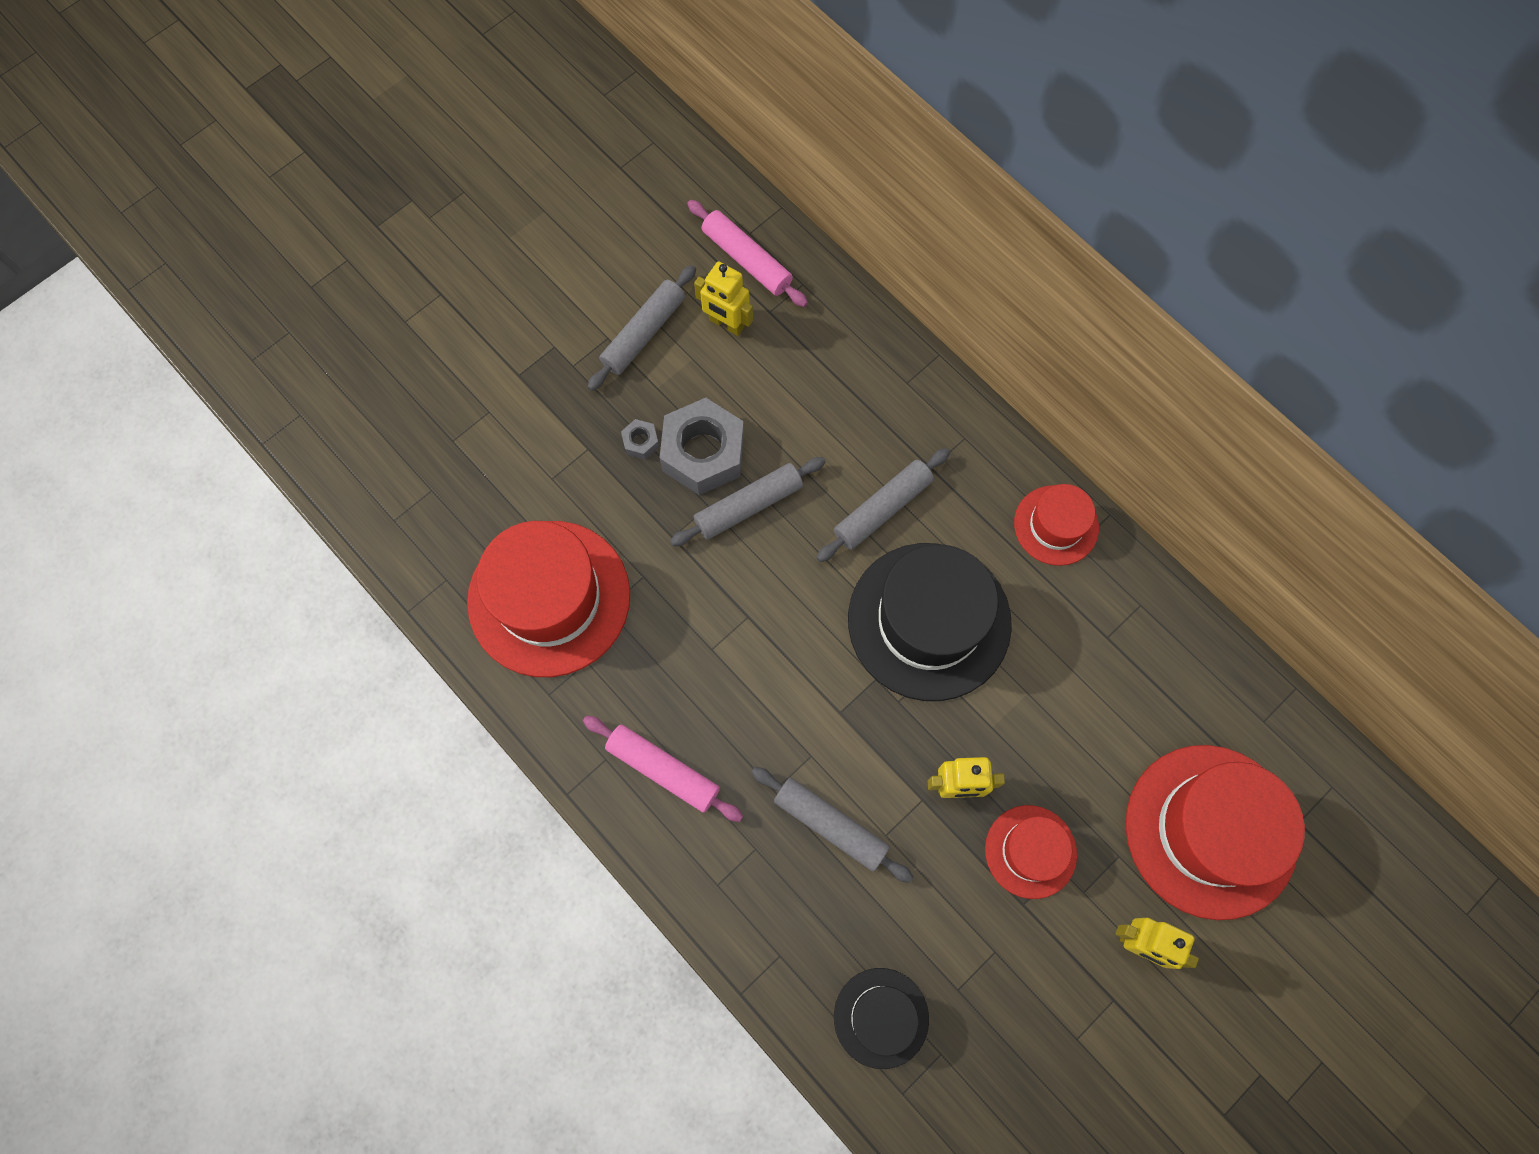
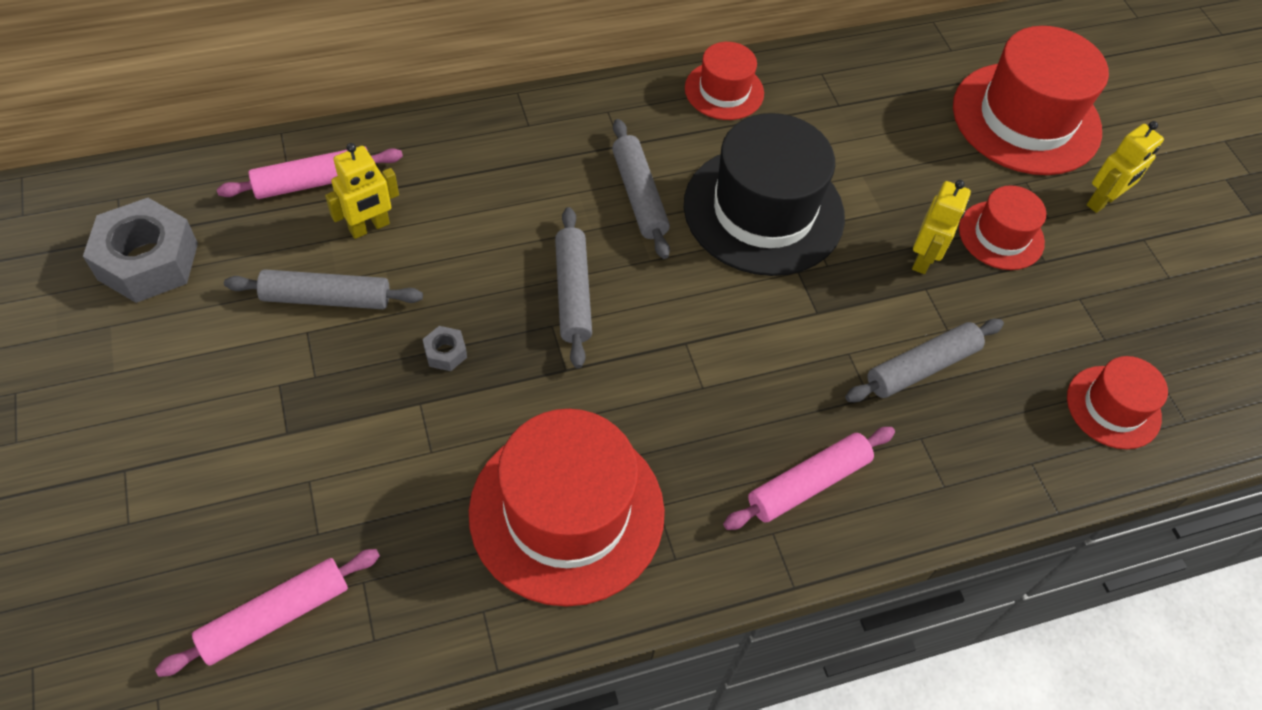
camera: 70 degrees left, 15 degrees down
grey rolling pin [588,265,696,391] -> grey rolling pin turned 60 degrees counterclockwise [224,270,423,309]
grey nut [659,398,744,495] -> grey nut moved to [83,198,198,303]
black hat [834,968,929,1069] -> red hat [1067,356,1168,449]
none -> pink rolling pin [155,549,380,677]

